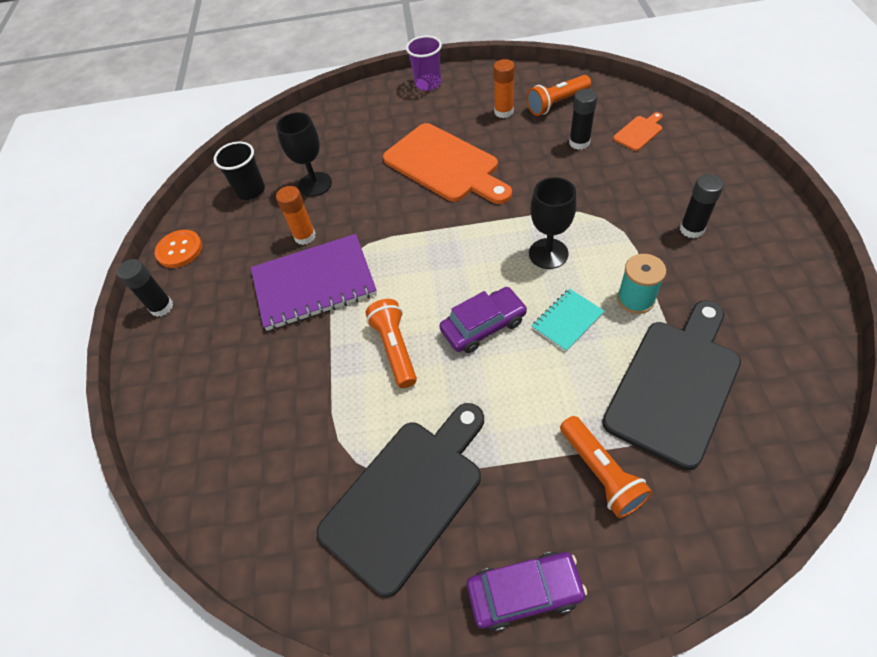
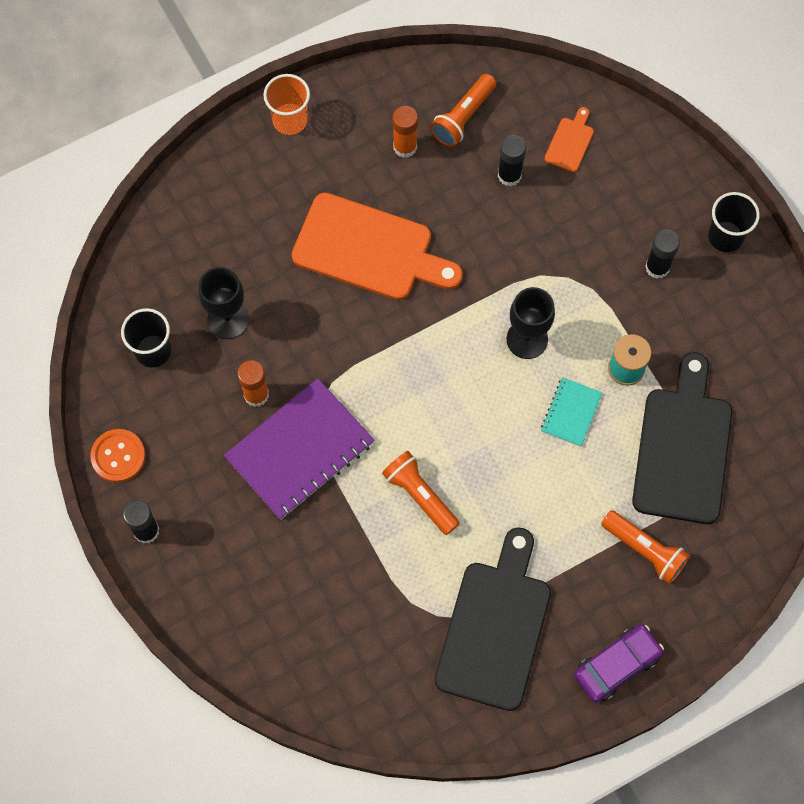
camera: 30 degrees left, 15 degrees up
purple cup [406,35,442,91] -> orange cup [263,74,310,135]
purple car [439,287,527,353] -> none
none -> black cup [708,192,760,252]

